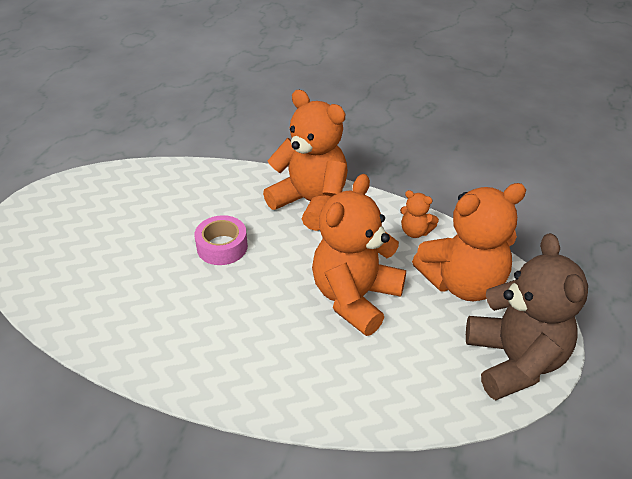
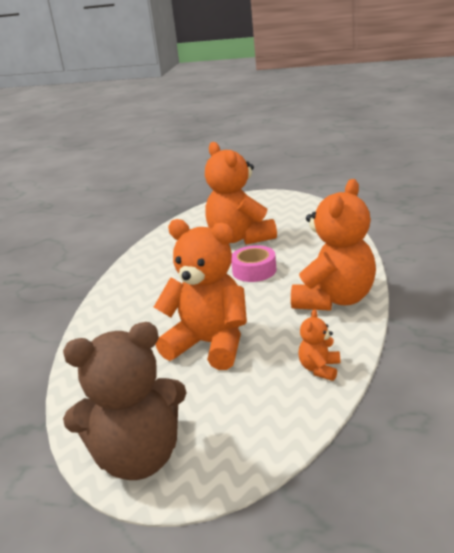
camera: 85 degrees right, 15 degrees down
orange teddy bear [412,183,526,301] -> orange teddy bear moved to [205,142,277,245]

